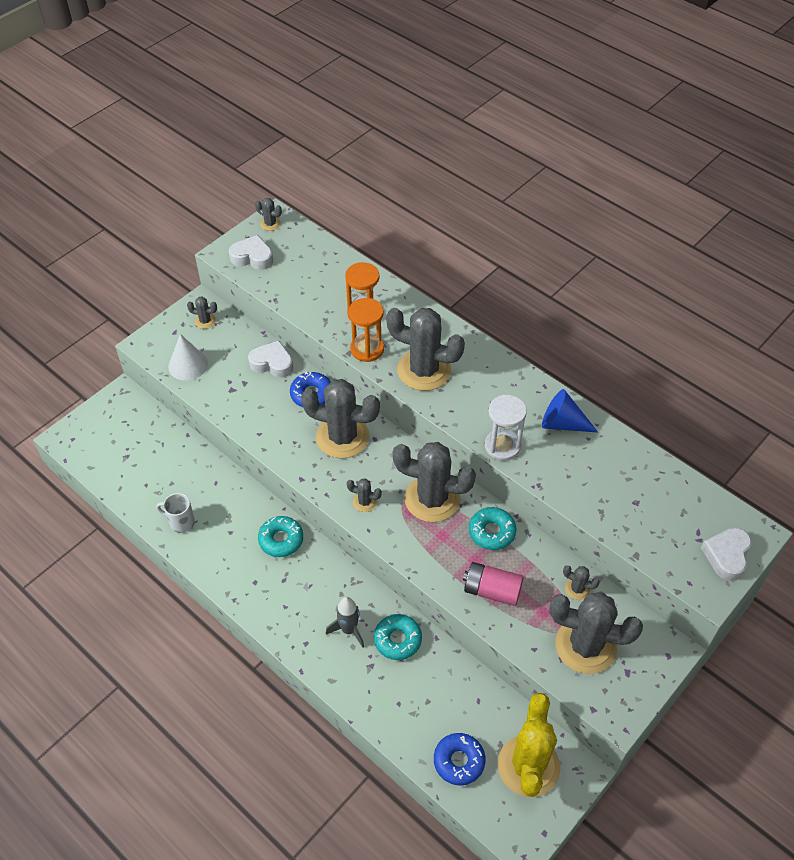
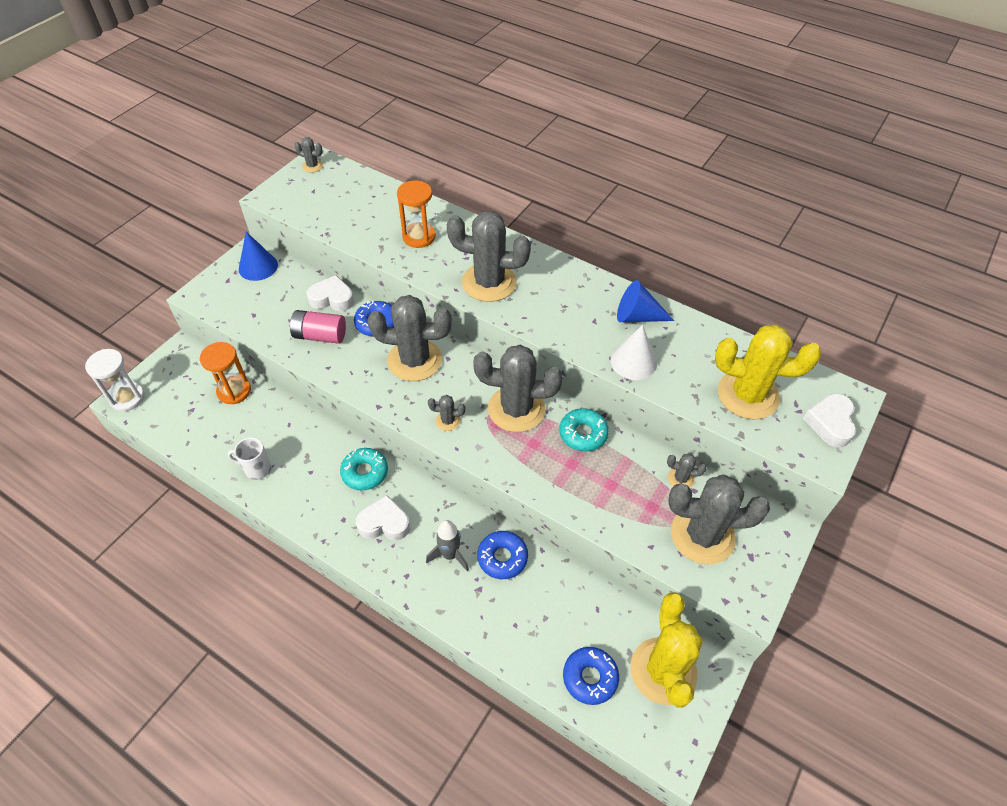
camera: 10 degrees left, 0 degrees up
white cone [168,334,208,381] -> white cone moved to [611,325,657,380]
grey cactus [187,297,217,329] -> blue cone [239,232,278,281]
white heart [229,235,273,270] -> white heart moved to [356,495,410,540]
orange hourglass [348,298,384,362] -> orange hourglass moved to [200,342,251,404]
turquoise donut [374,614,422,660] -> blue donut [477,531,528,579]
pink battery [463,562,524,606] -> pink battery moved to [289,310,346,344]
white hourglass [485,395,527,461] -> white hourglass moved to [85,349,145,411]
none -> yellow cactus [715,325,821,420]

